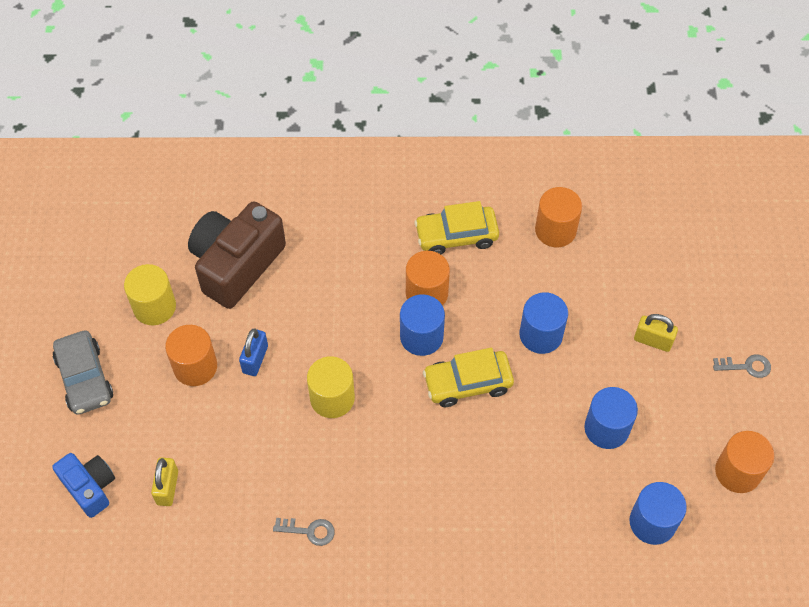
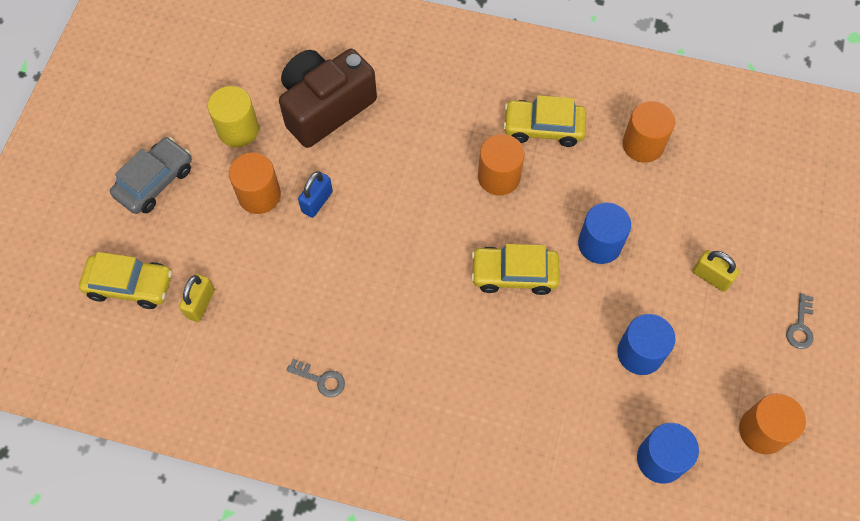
camera: 15 degrees right, 5 degrees up
blue camera [52,453,115,518] -> yellow car [79,252,172,309]
grey car [53,331,113,415] -> grey car turned 135 degrees counterclockwise [110,137,192,214]
yellow cylinder [307,356,355,418] -> none
blue cylinder [400,294,445,356] -> none
grey key [713,354,771,378] -> grey key turned 90 degrees clockwise [786,293,814,349]

